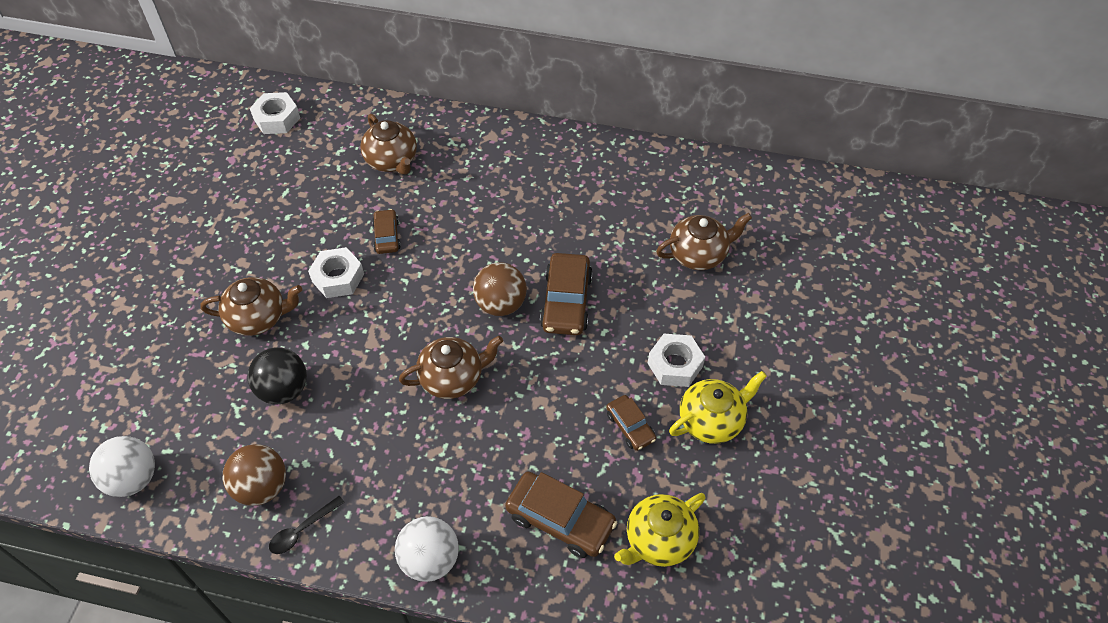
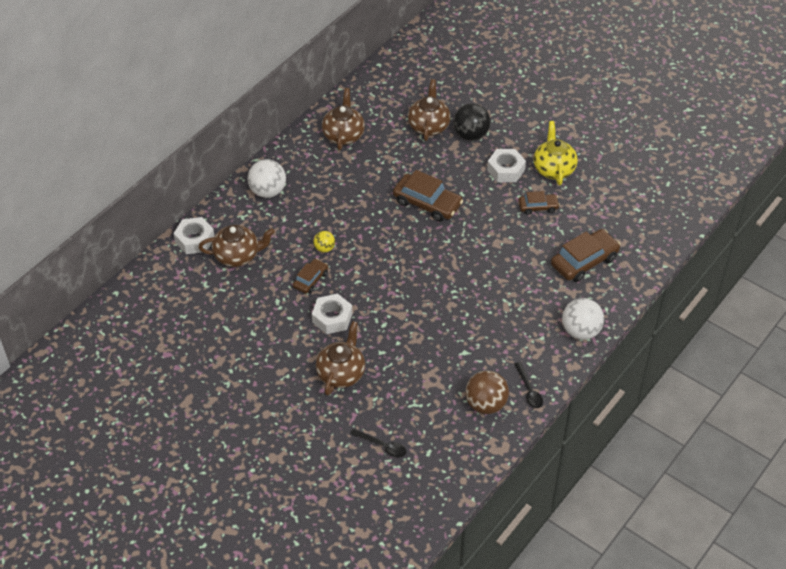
camera: 65 degrees left, 5 degrees down
white ball [89,436,155,497] -> white ball moved to [248,159,286,198]
black ball [248,347,307,405] -> black ball moved to [453,103,491,141]
white nut [250,92,300,134] -> white nut moved to [174,217,214,254]
brown car [372,209,401,254] -> brown car turned 105 degrees clockwise [293,258,328,294]
brown teapot [399,336,503,399] -> brown teapot moved to [322,88,365,150]
brown ball [473,263,527,316] -> none
yellow teapot [614,493,706,567] -> none
none -> yellow ball [313,231,335,253]
none -> black spoon [350,429,406,457]

